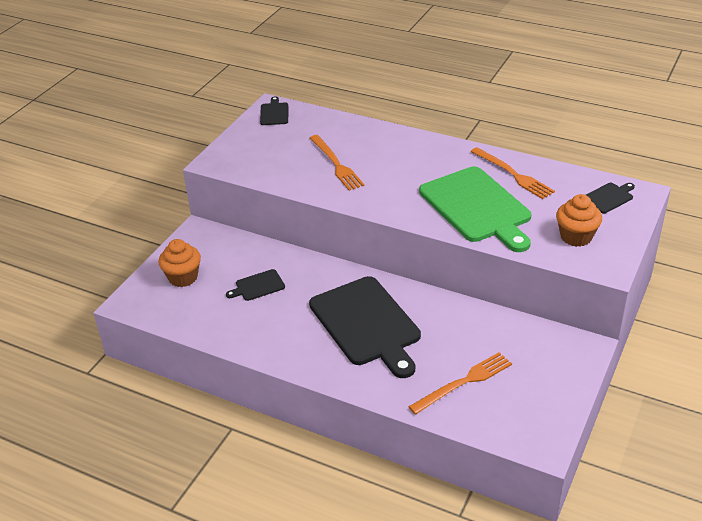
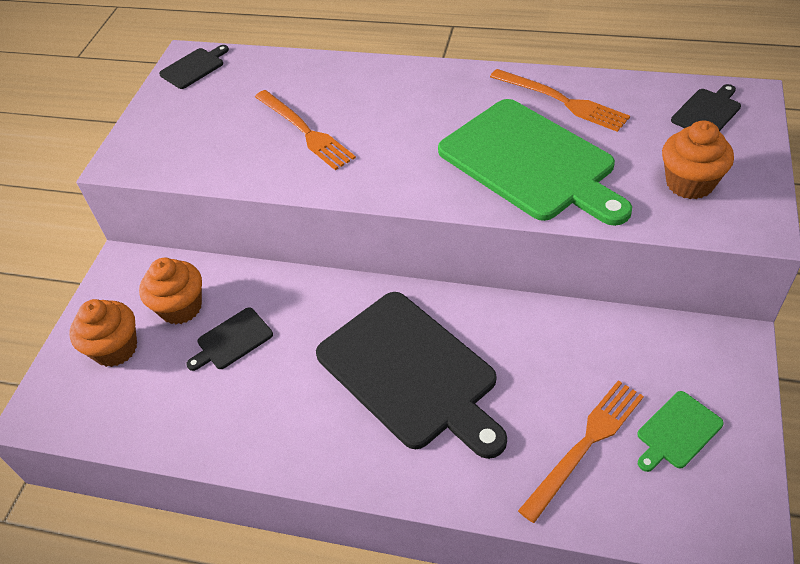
camera: 10 degrees left, 10 degrees up
black cutting board [260,97,288,125] -> black cutting board turned 60 degrees clockwise [159,45,229,89]
none -> orange cupcake [139,258,202,324]
none -> green cutting board [637,391,724,472]

